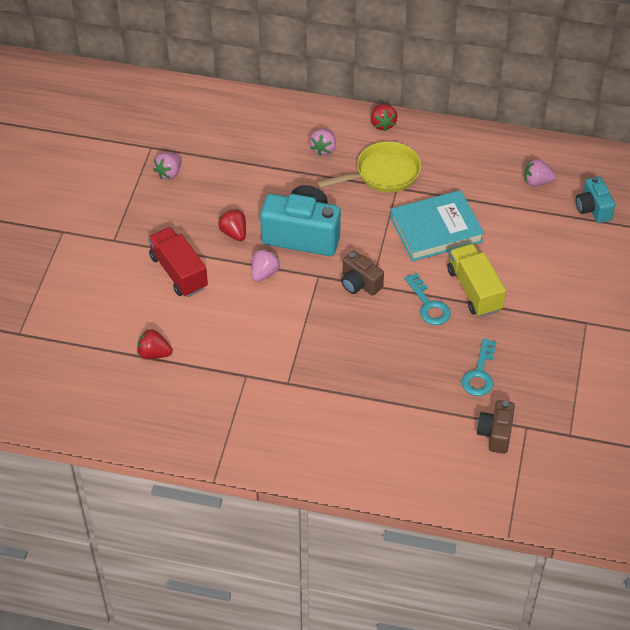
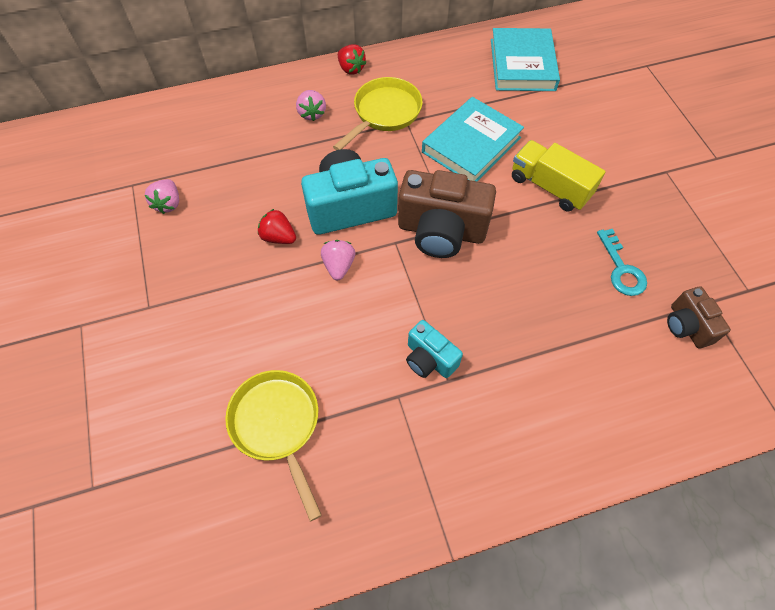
camera: 30 degrees left, 10 degrees up
red strawberry [137,329,173,359] -> yellow pan [225,370,322,521]
red truck [148,227,208,297] -> none
brown camera [341,251,384,296] -> brown camera [398,170,496,258], size x1.83
turquoise key [404,273,451,325] -> none
pink strawberry [524,159,557,187] -> turquoise book [491,28,560,91]
turquoise camera [576,176,615,223] -> turquoise camera moved to [406,320,463,378]

